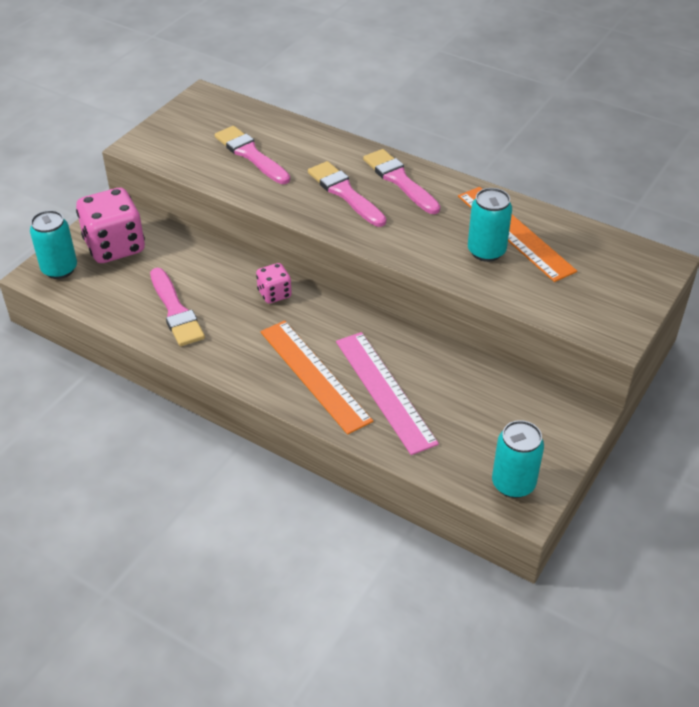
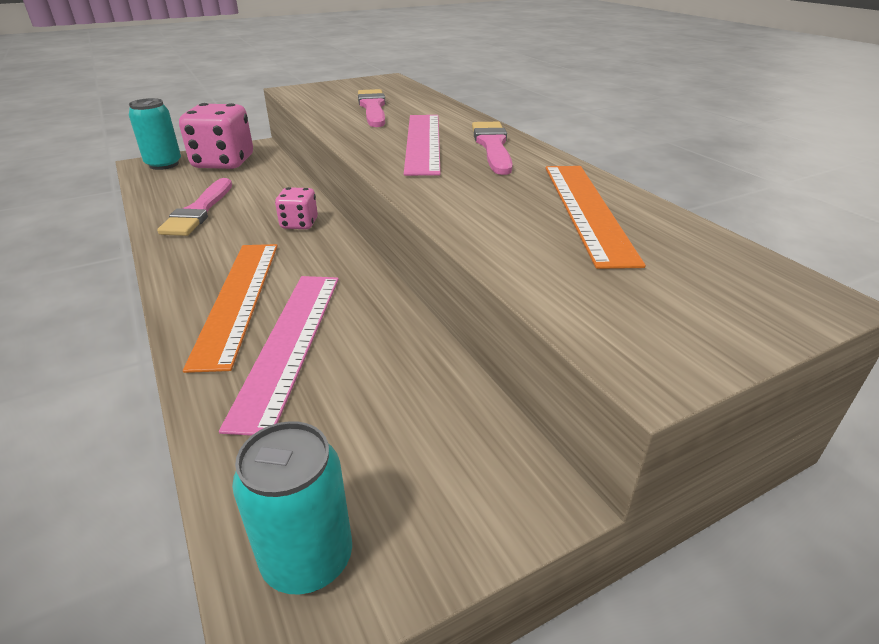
camera: 30 degrees right, 10 degrees down
pink brush [308,161,386,227] -> pink ruler [404,115,441,176]
turquoise can [468,188,512,262] -> none

